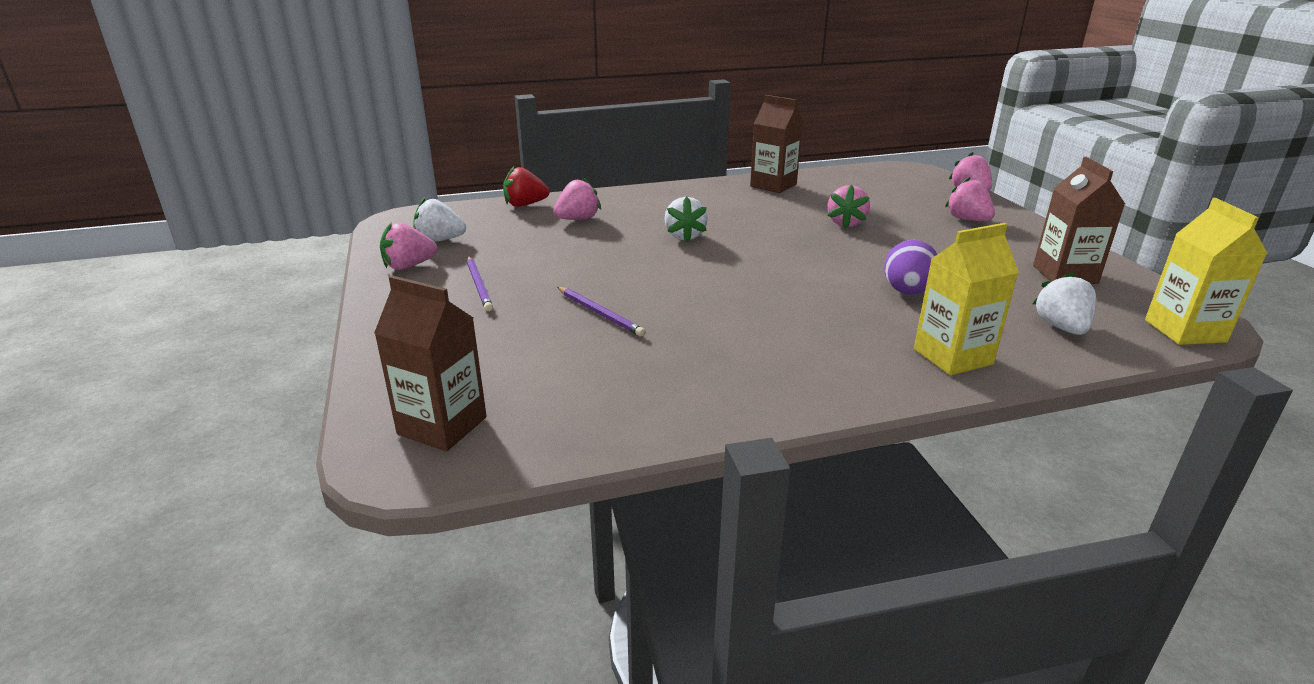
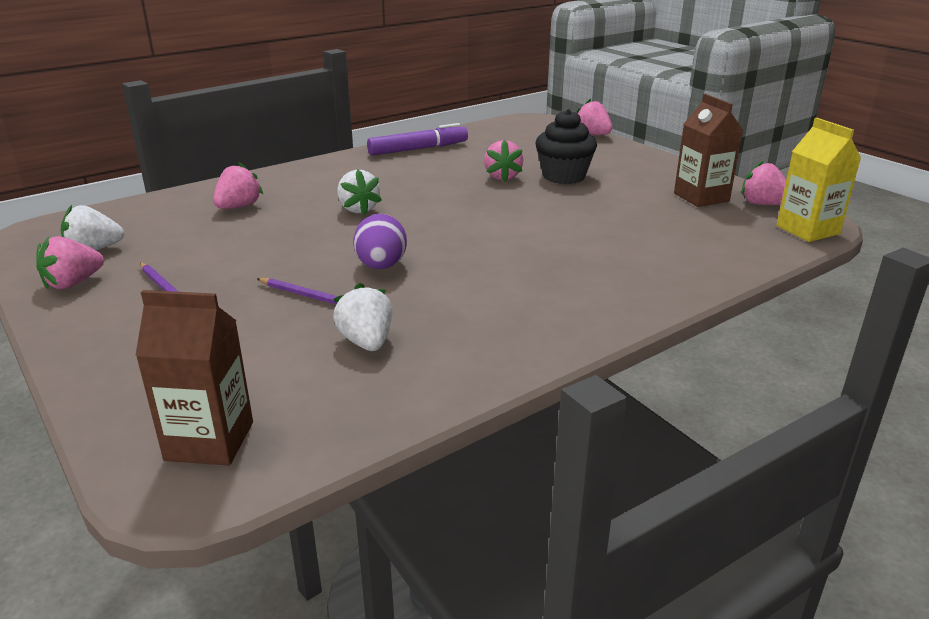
camera: 20 degrees left, 0 degrees up
red strawberry [503,167,550,207] -> none
brown carton [750,95,803,193] -> purple marker [367,123,468,156]
purple egg [884,240,937,295] -> purple egg moved to [353,214,407,269]
yellow carton [914,223,1019,375] -> none
pink strawberry [945,177,995,221] -> pink strawberry moved to [741,160,786,205]
white strawberry [1033,272,1096,335] -> white strawberry moved to [333,283,393,351]
none -> black cupcake [535,109,597,184]

